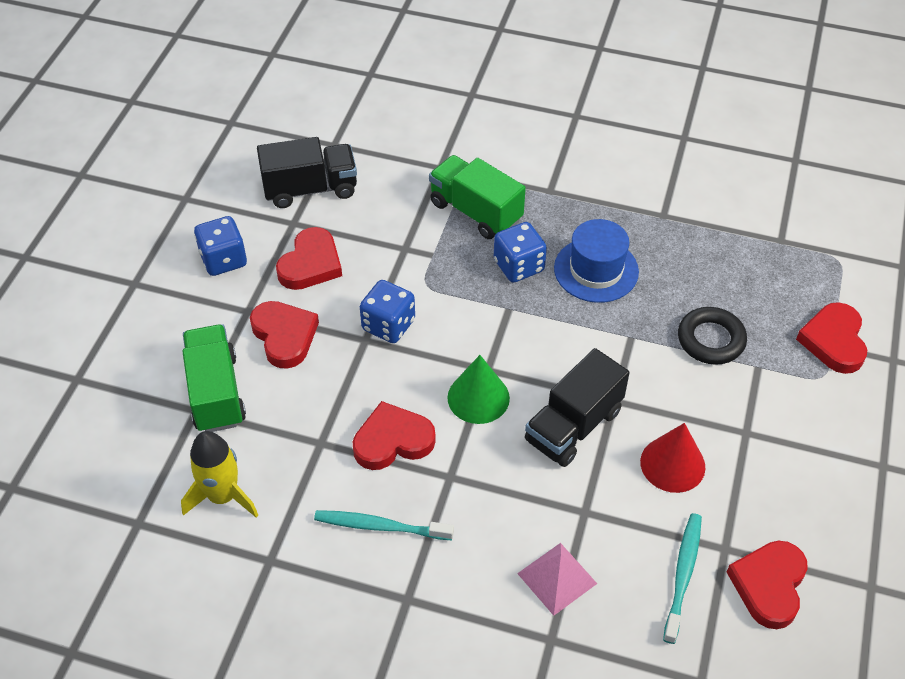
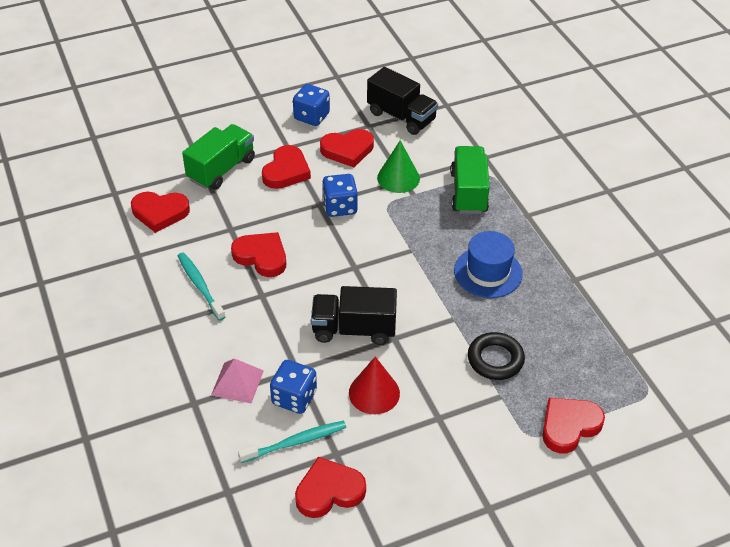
camera: 50 degrees right, 5 degrees down
yellow rocket [181,431,258,517] -> red heart [131,192,190,233]
green cone [447,355,510,424] -> green cone moved to [377,140,420,193]
blue dice [494,222,547,283] -> blue dice moved to [270,360,317,414]

